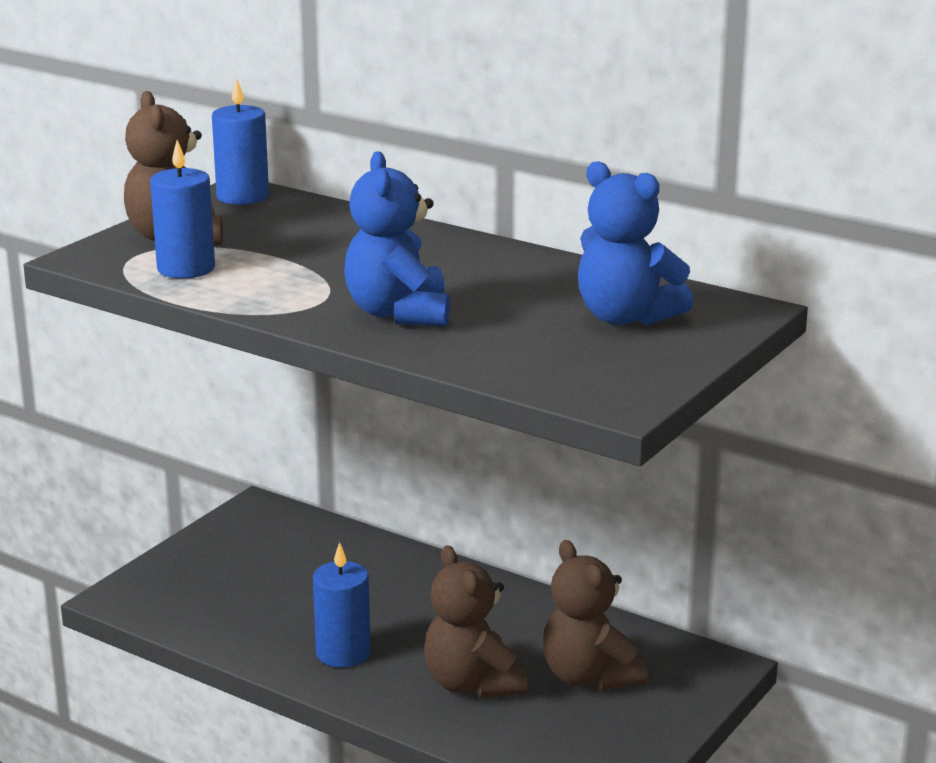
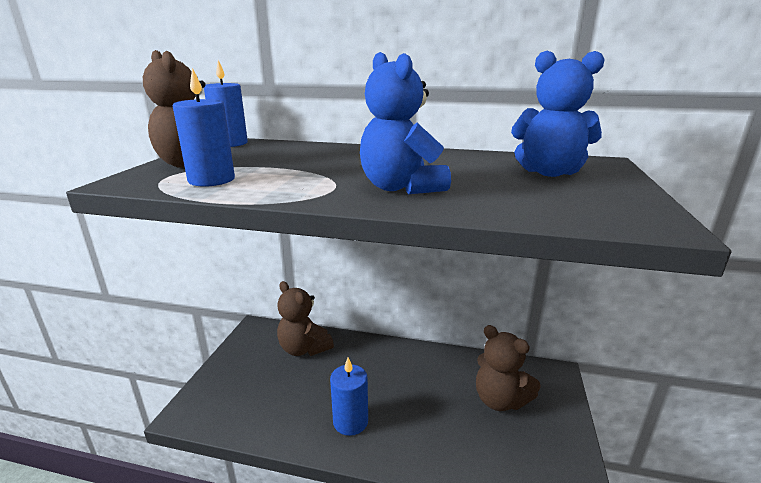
camera: 20 degrees left, 0 degrees up
brown teddy bear [424,545,527,698] -> brown teddy bear moved to [277,281,334,356]

